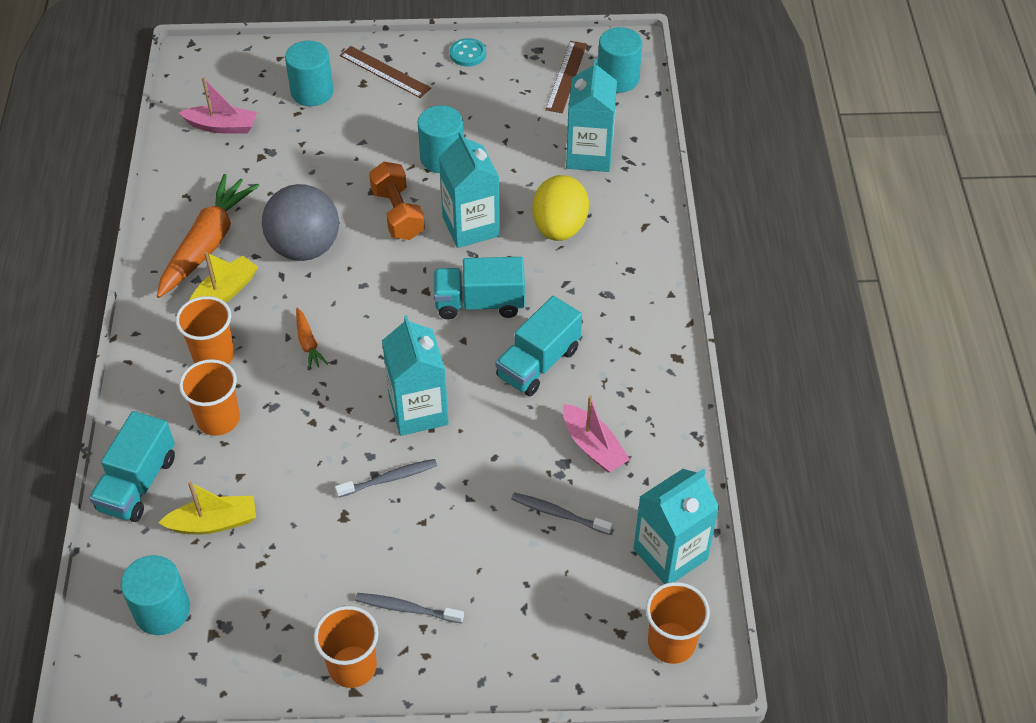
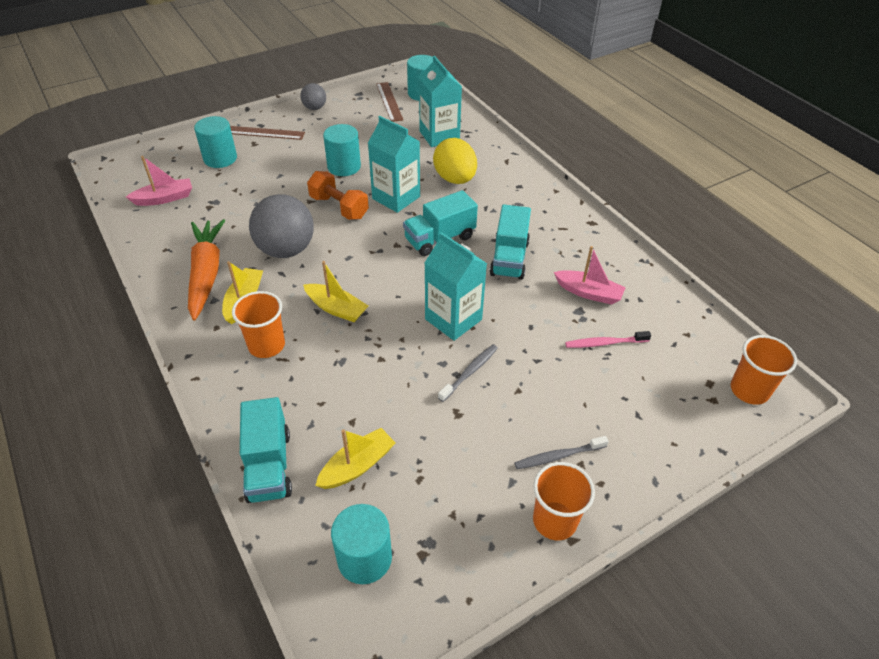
camera: 30 degrees left, 5 degrees down
orange cup [179,359,240,436] -> none
orange carrot [296,308,328,370] -> yellow boat [303,261,368,322]
turquoise button [450,38,486,66] -> grey ball [301,83,326,110]
grey toothbrush [511,492,613,535] -> pink toothbrush [565,331,651,348]
turquoise carton [633,469,719,584] -> none

